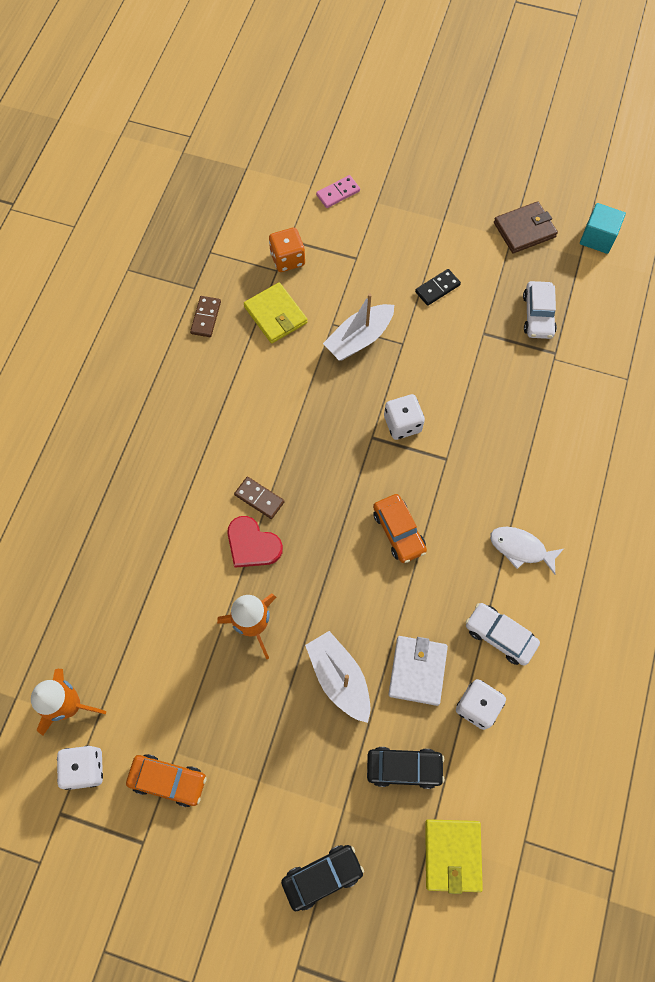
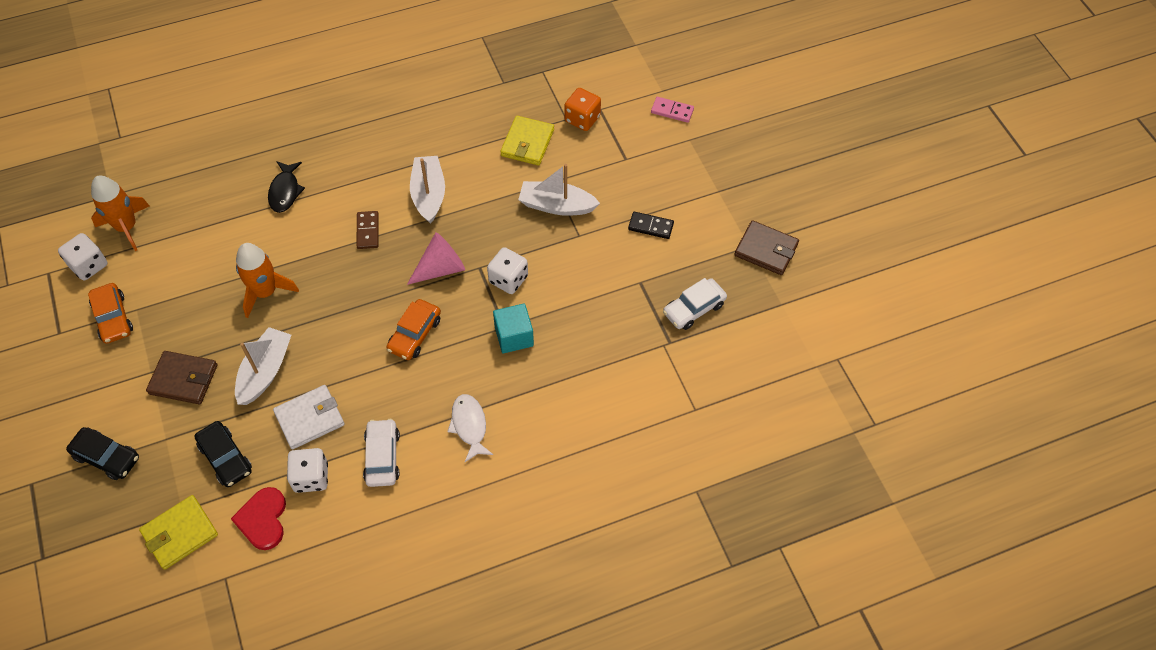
camera: 50 degrees right, 10 degrees down
brown domino [190,296,221,337] -> none
red heart [227,516,283,568] -> red heart moved to [231,487,286,550]
turquoise cube [580,203,626,254] -> turquoise cube moved to [493,303,534,354]
none -> brown wallet [146,351,217,404]
none -> black fish [268,161,305,213]
none -> pink cone [407,232,465,285]
none -> white boat [410,156,445,224]

